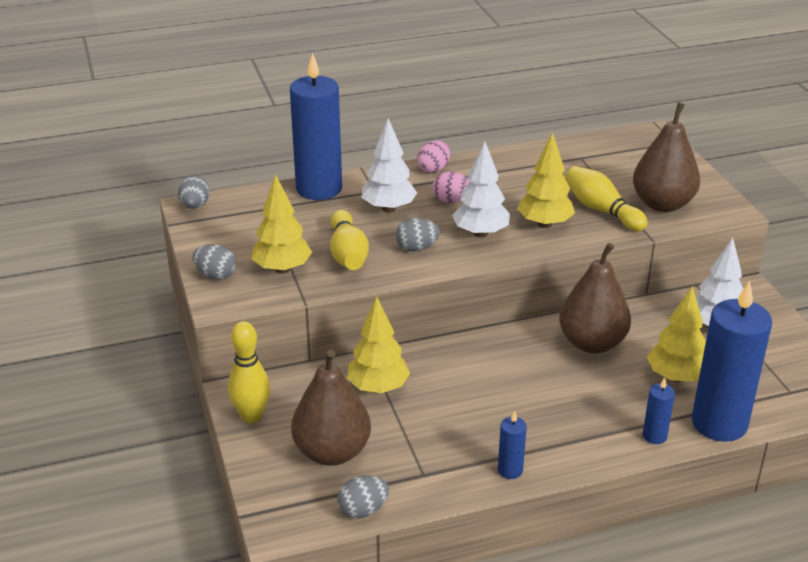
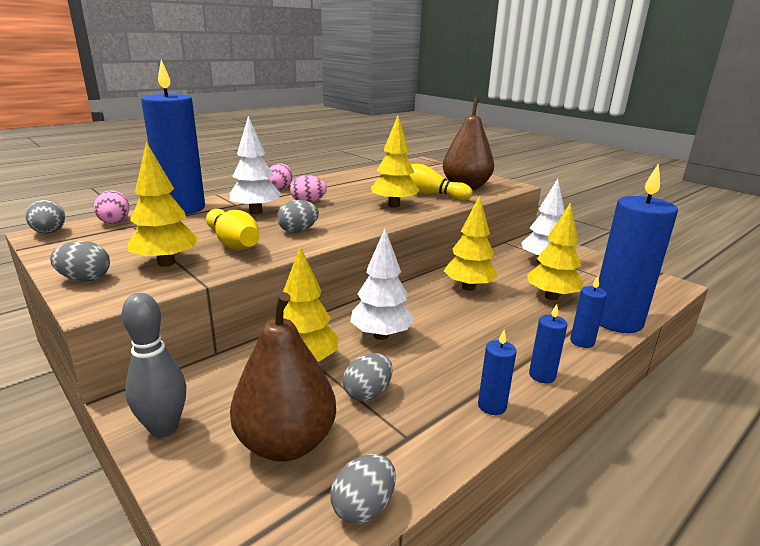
camera: 25 degrees left, 10 degrees down
yellow bowling pin [228,321,270,423] -> grey bowling pin [122,293,186,438]
white tree [452,142,510,238] -> white tree moved to [350,229,414,340]
brown pear [559,243,631,353] -> yellow tree [444,195,498,291]
none -> pink egg [94,190,129,224]
none -> grey egg [343,353,392,401]
none -> blue candle [529,304,567,383]

